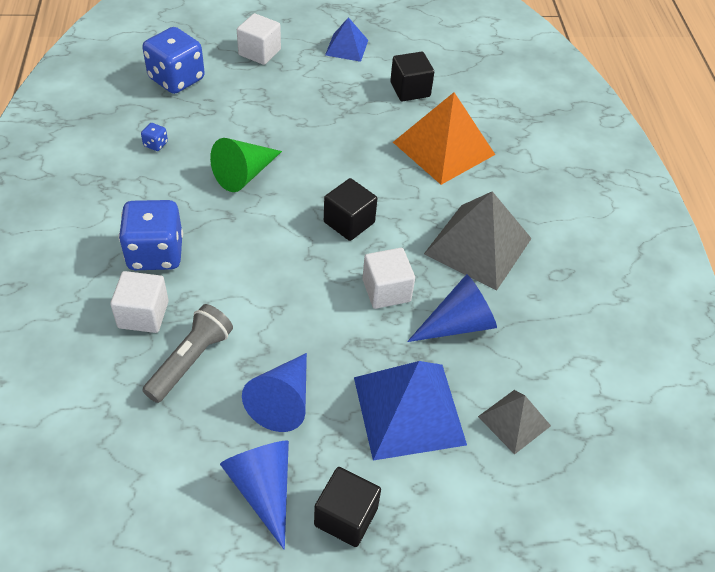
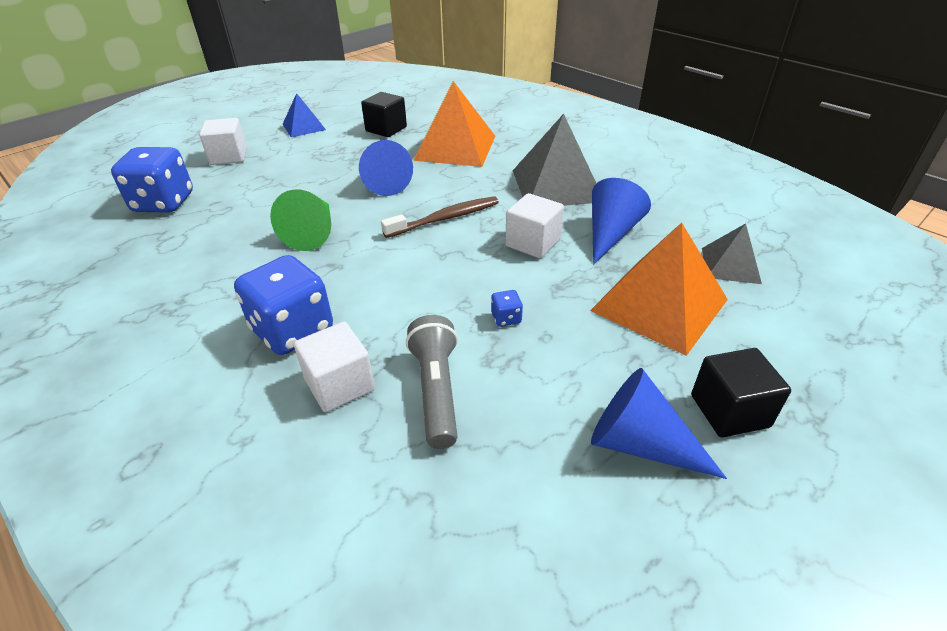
camera: 35 degrees left, 10 degrees down
blue dice [141,123,168,151] -> blue dice moved to [491,290,523,327]
blue cone [242,353,307,432] -> blue cone moved to [359,140,413,196]
black cube [324,178,377,241] -> brown toothbrush [381,196,499,238]
blue pyramid [354,361,467,461] -> orange pyramid [590,223,728,356]

